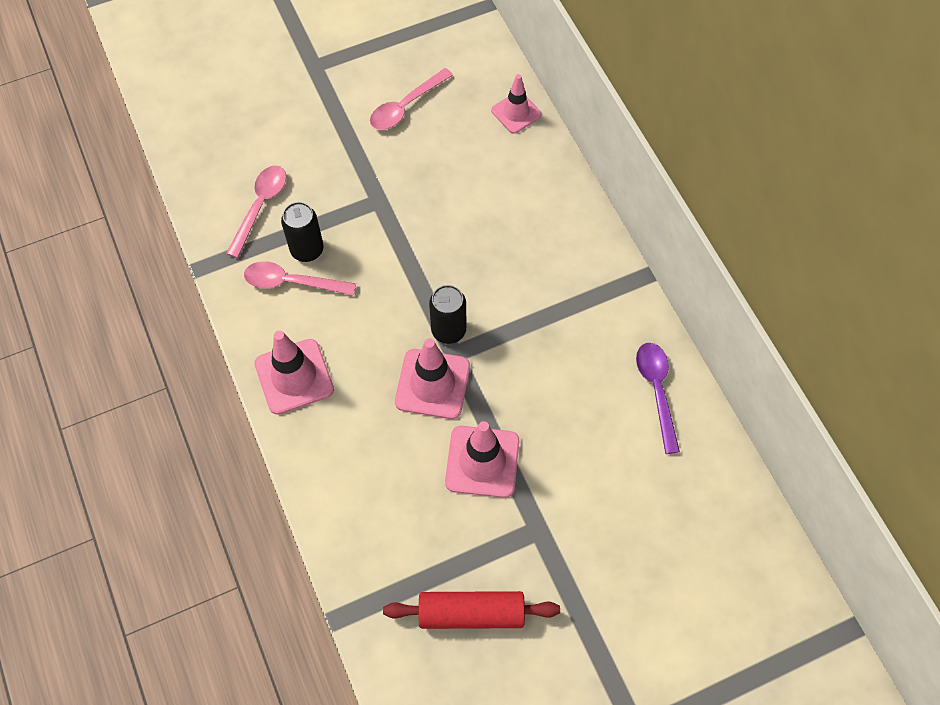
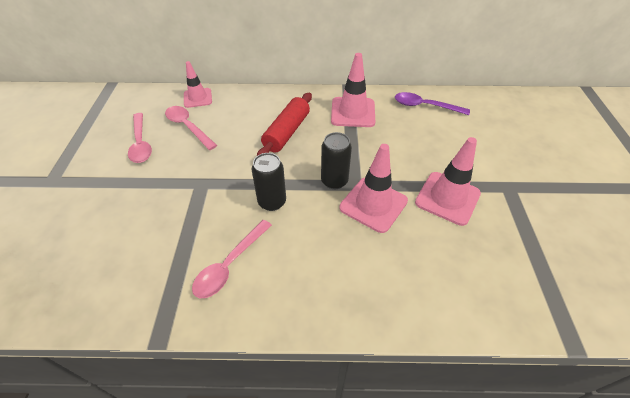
camera: 65 degrees left, 15 degrees down
pink spoon [226,165,286,258] -> pink spoon moved to [165,106,217,150]
pink traffic cone [254,331,334,415] -> pink traffic cone moved to [331,53,375,127]
black can [281,202,324,262] -> black can moved to [252,153,286,211]
red rolling pin [383,591,560,629] -> red rolling pin moved to [257,93,312,156]

